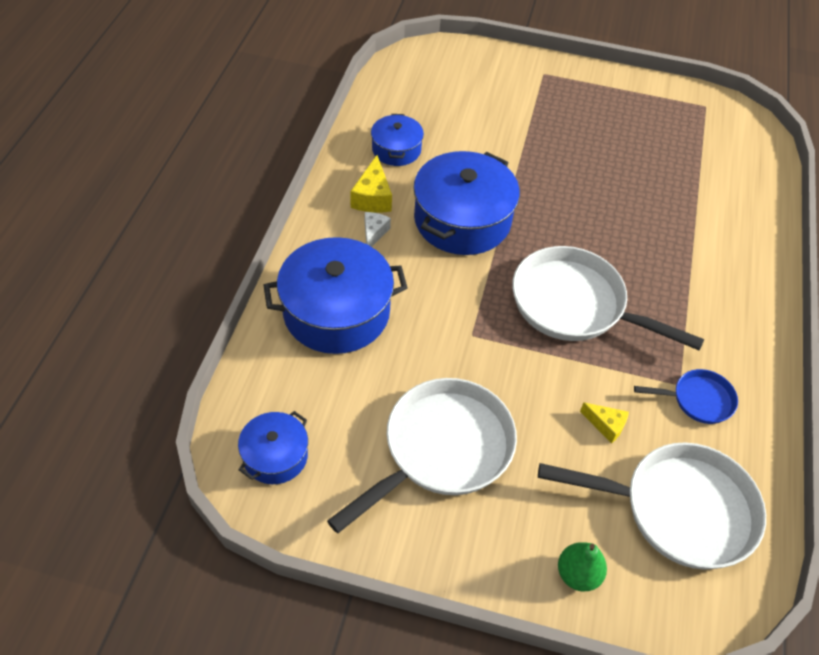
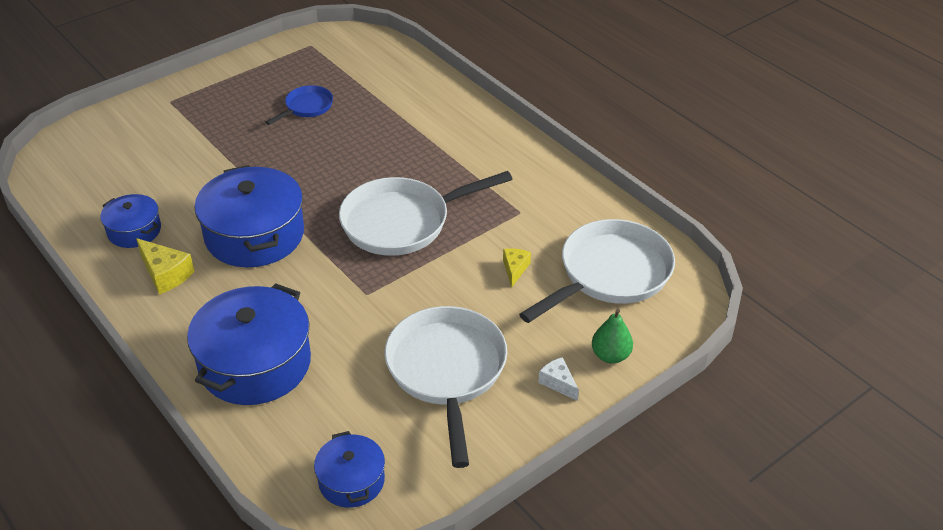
camera: 50 degrees left, 10 degrees down
white cheese [365,212,391,247] -> white cheese moved to [538,357,579,401]
yellow cheese [580,402,629,444] -> yellow cheese turned 60 degrees counterclockwise [503,248,531,288]
blue pan [634,369,738,424] -> blue pan moved to [265,85,333,125]

